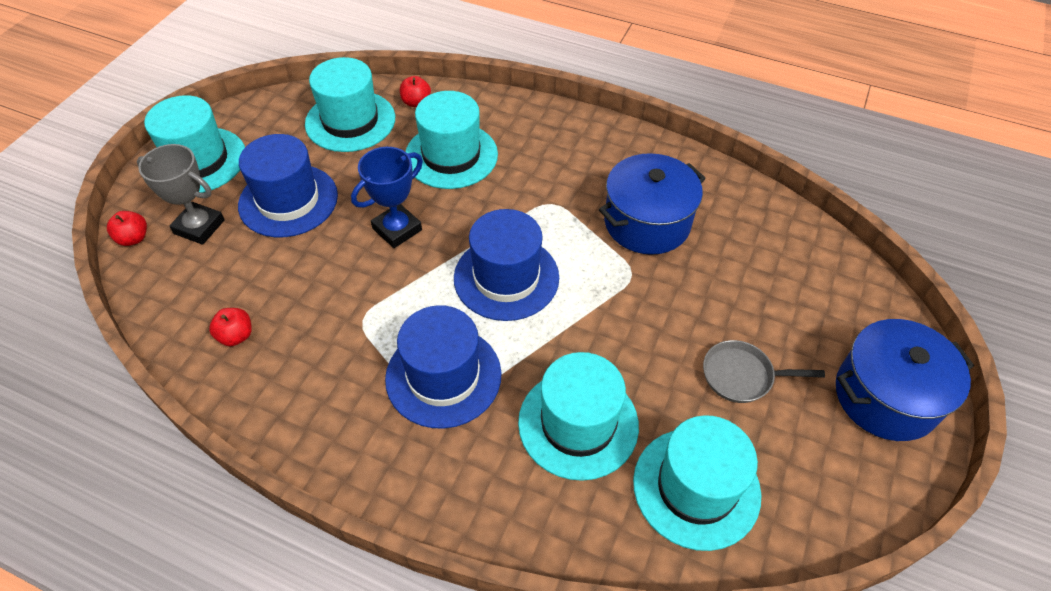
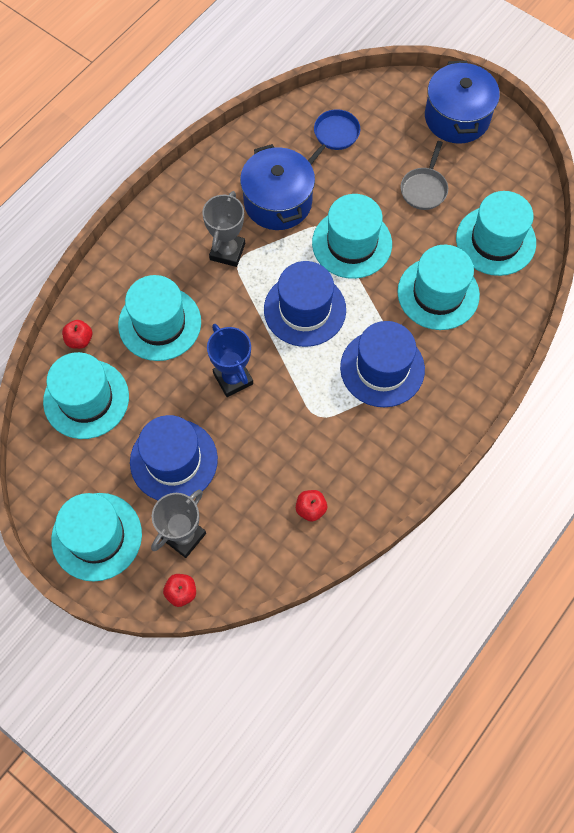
camera: 75 degrees left, 15 degrees up
none -> grey trophy [202,191,245,267]
none -> blue pan [308,109,360,165]
none -> turquoise hat [312,194,392,279]

